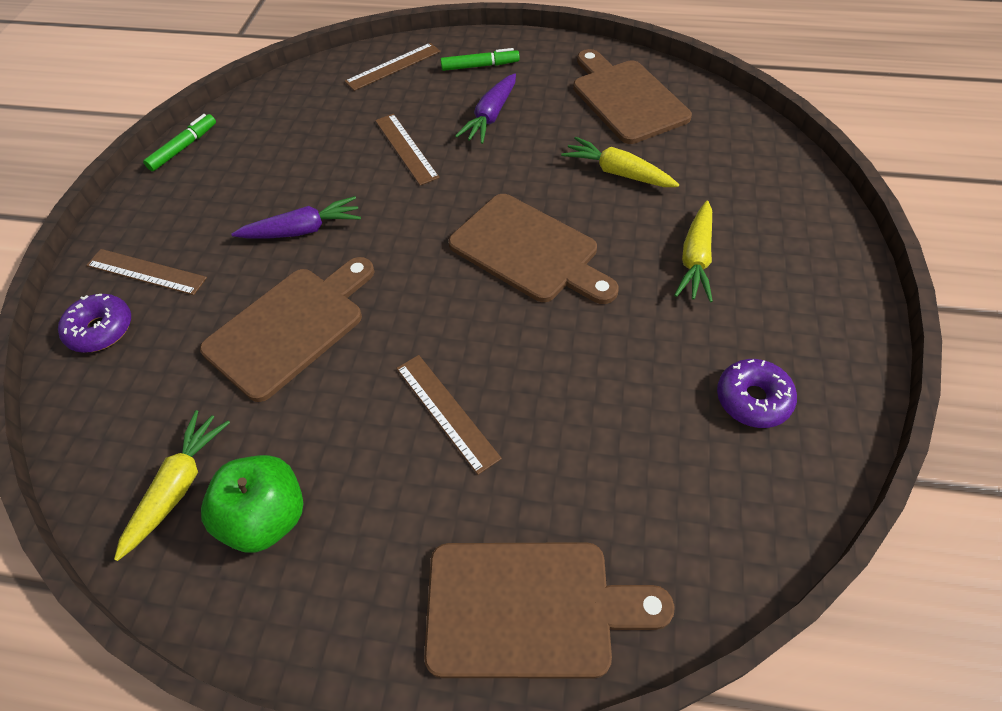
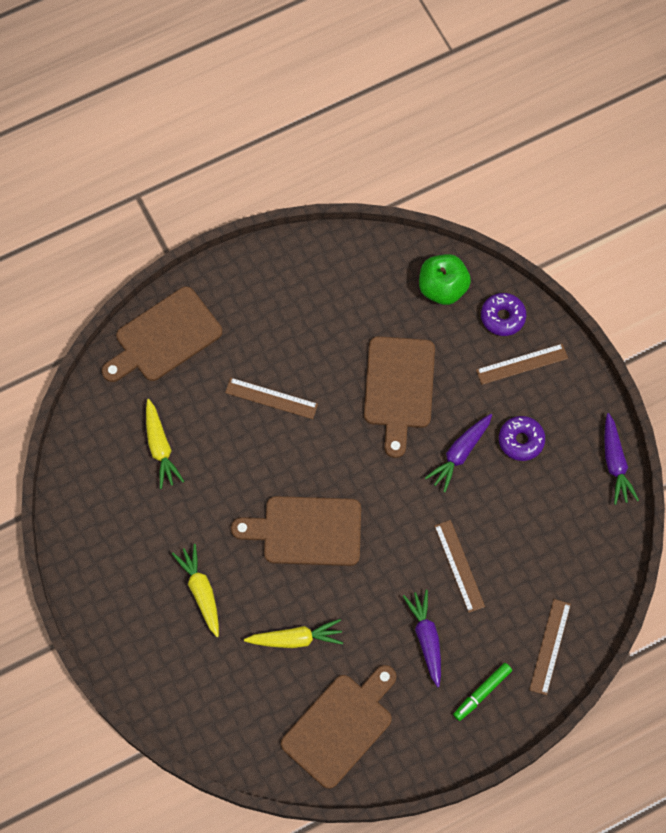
camera: 140 degrees right, 15 degrees up
yellow carrot [114,410,230,561] -> yellow carrot moved to [146,399,184,489]
green marker [143,114,216,172] -> purple carrot [604,413,639,505]
green apple [201,455,303,553] -> green apple moved to [419,254,471,305]
brown ruler [375,114,440,185] -> brown ruler turned 45 degrees clockwise [434,520,485,613]
brown cutting board [573,49,692,144] -> brown cutting board turned 75 degrees counterclockwise [281,665,397,789]
purple donut [717,359,797,428] -> purple donut moved to [499,416,545,461]

